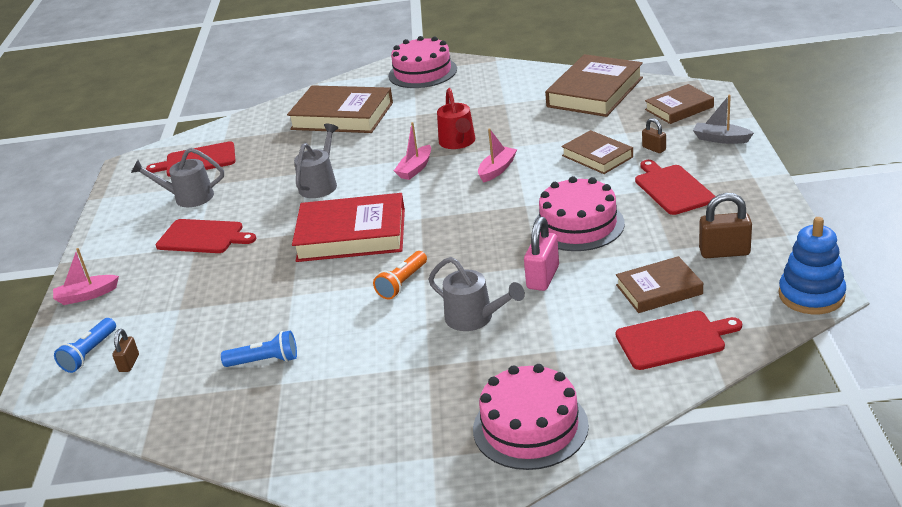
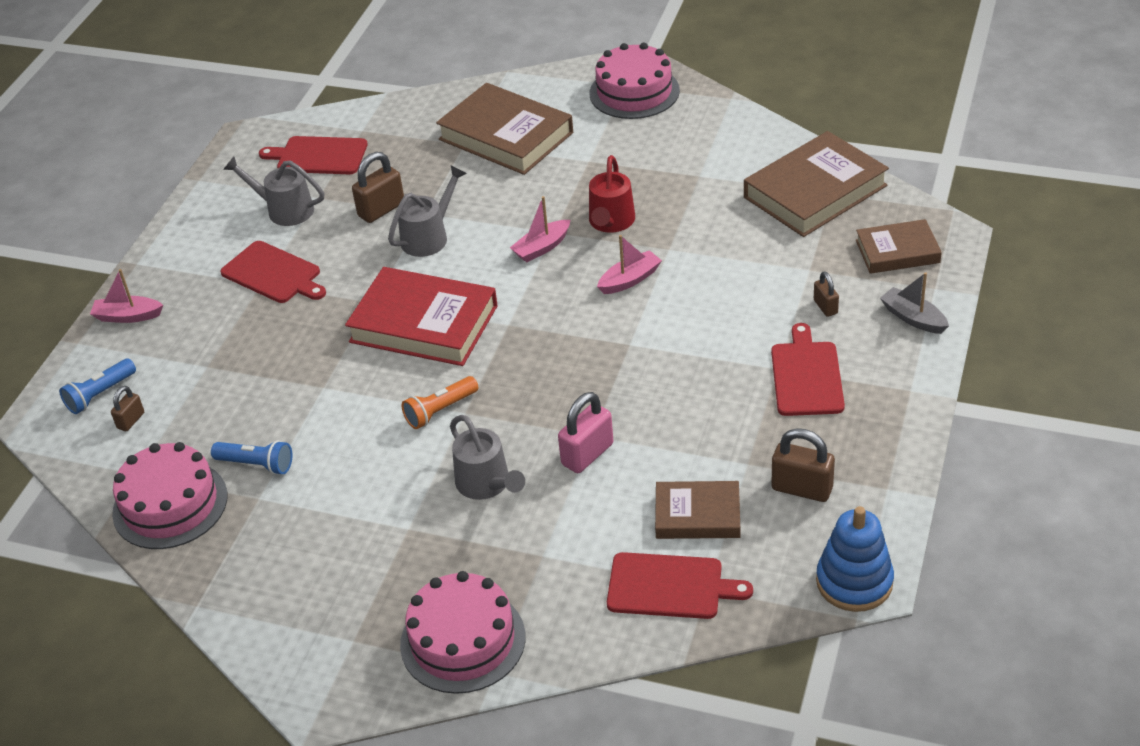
camera: 20 degrees right, 10 degrees up
pink cake [533,176,625,251] -> pink cake moved to [112,442,228,549]
brown book [561,130,633,174] -> none
none -> brown padlock [352,152,404,223]

